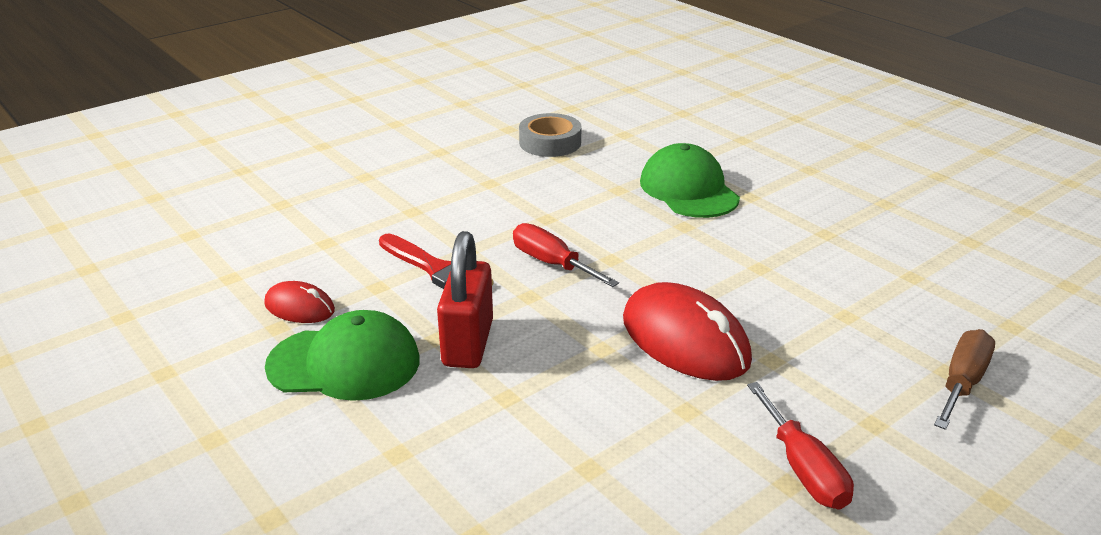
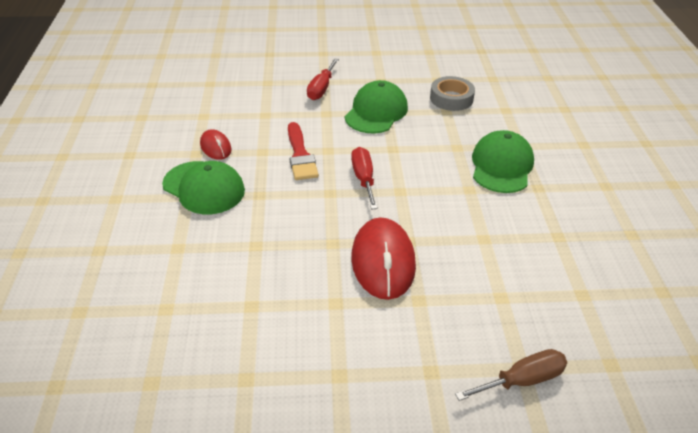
camera: 35 degrees right, 10 degrees up
red padlock [437,231,493,368] -> none
red screwdriver [747,382,854,510] -> red screwdriver moved to [307,58,339,100]
none -> green cap [345,80,408,133]

